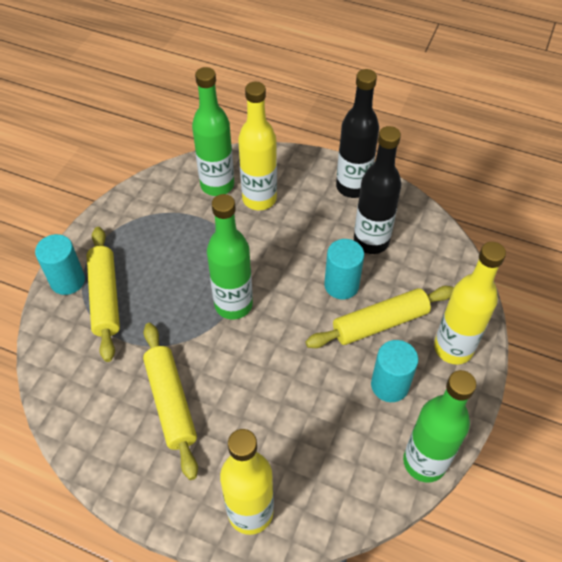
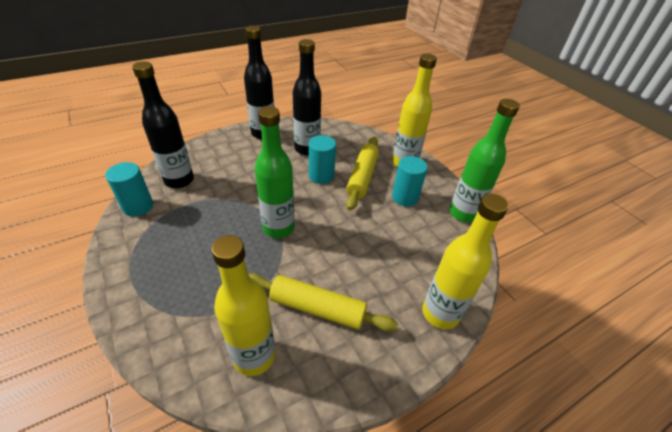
camera: 55 degrees left, 10 degrees down
turquoise cylinder [35,234,85,295] -> turquoise cylinder moved to [105,162,153,216]
yellow rolling pin [87,227,120,362] -> none
green bottle [192,67,234,196] -> black bottle [132,61,194,188]
yellow bottle [238,82,277,210] -> yellow bottle moved to [211,235,275,376]

